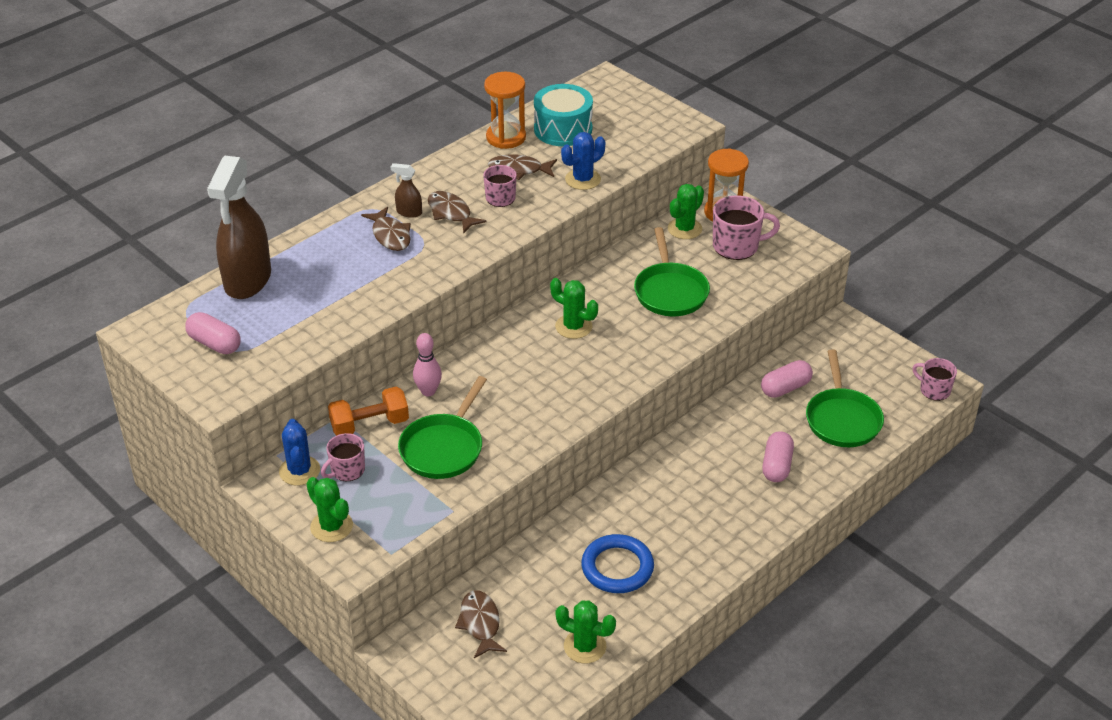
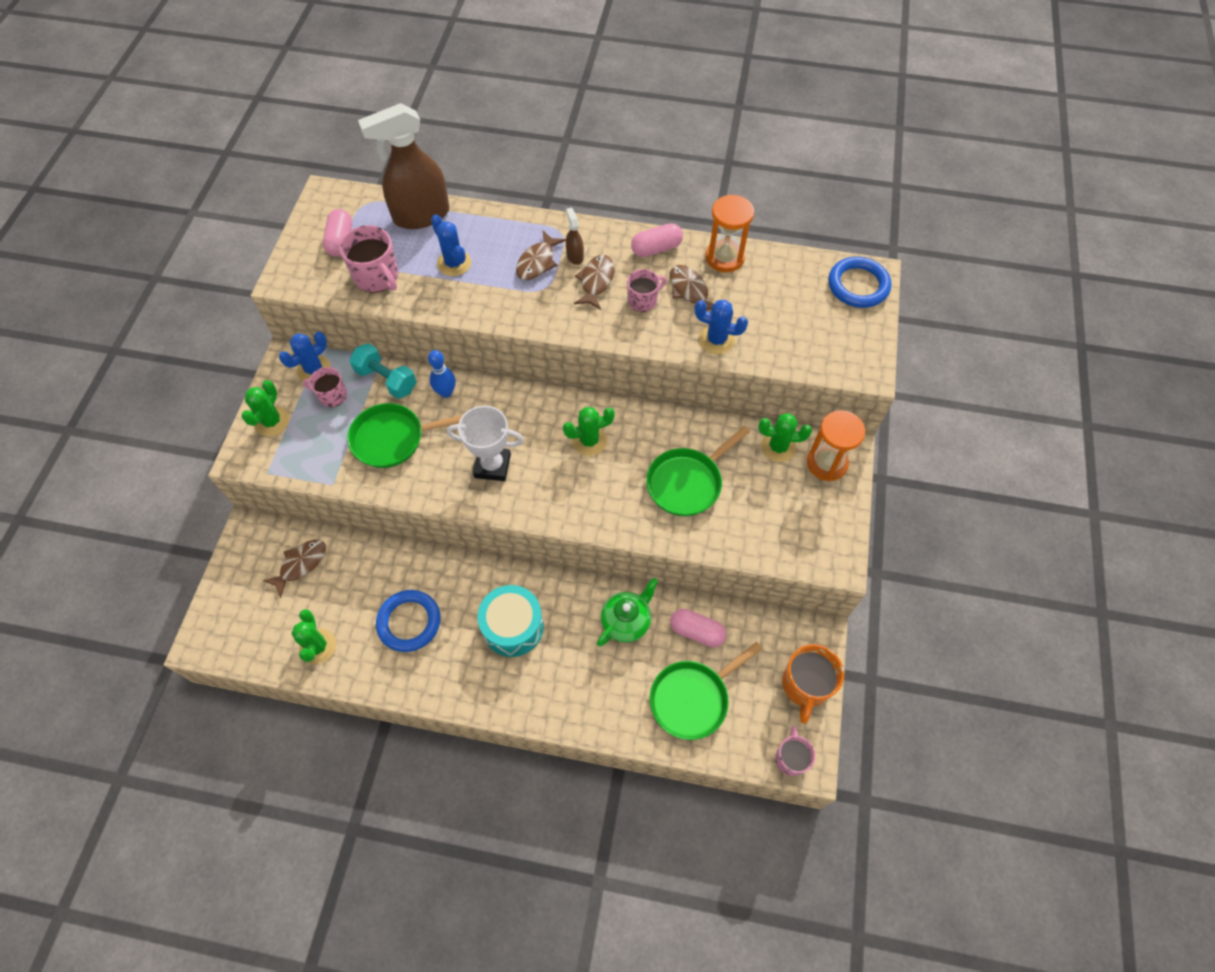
camera: 55 degrees right, 20 degrees up
orange dumbbell [328,387,409,436] -> turquoise dumbbell [349,343,417,399]
pink bowling pin [413,333,442,396] -> blue bowling pin [428,350,456,398]
turquoise drum [534,84,593,146] -> turquoise drum moved to [477,585,544,657]
green cactus [550,278,598,339] -> green cactus turned 75 degrees clockwise [563,407,615,456]
pink mug [713,195,780,260] -> pink mug moved to [339,225,398,293]
pink capsule [762,431,794,482] -> pink capsule moved to [631,223,683,257]
none -> blue cactus [431,214,471,276]
none -> white trophy [447,406,524,481]
none -> green teapot [597,578,658,647]
none -> orange mug [782,644,844,724]
none -> blue ring [828,257,892,308]

